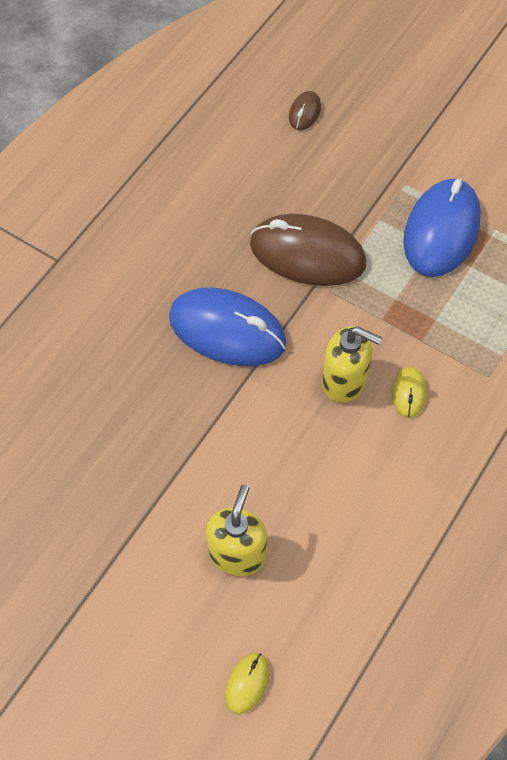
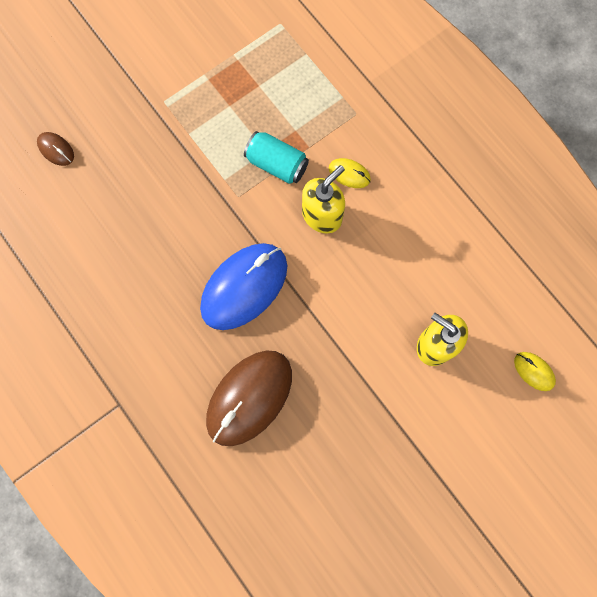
camera: 70 degrees left, 15 degrees up
brown mouse [250,214,366,286] -> brown mouse moved to [206,350,292,446]
blue mouse [403,178,481,277] -> none
none -> turquoise can [244,131,309,184]

